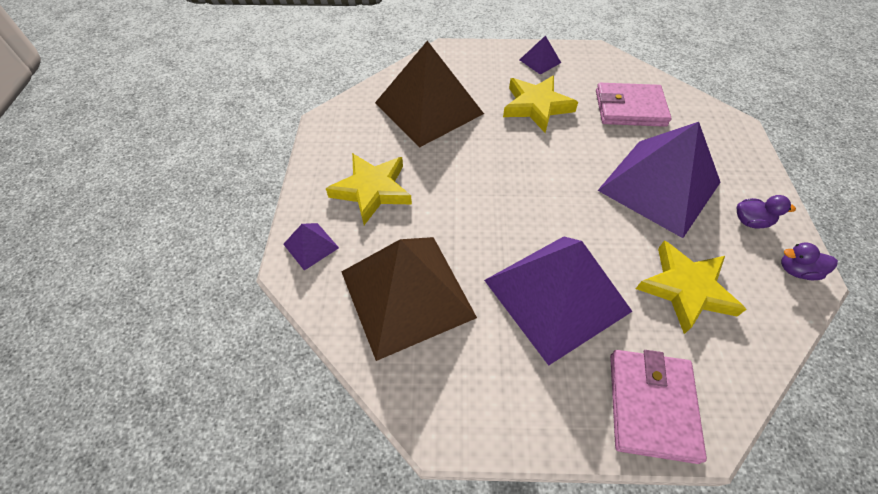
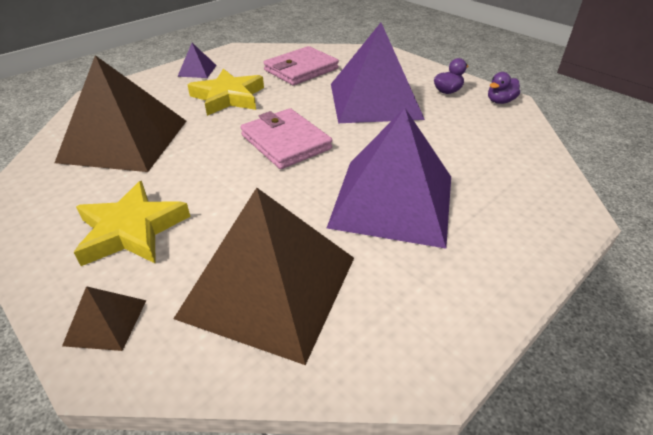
camera: 45 degrees left, 15 degrees down
purple pyramid [283,223,339,271] -> brown pyramid [62,286,146,351]
pink wallet [610,350,707,464] -> pink wallet moved to [241,108,332,169]
yellow star [636,240,747,334] -> none

